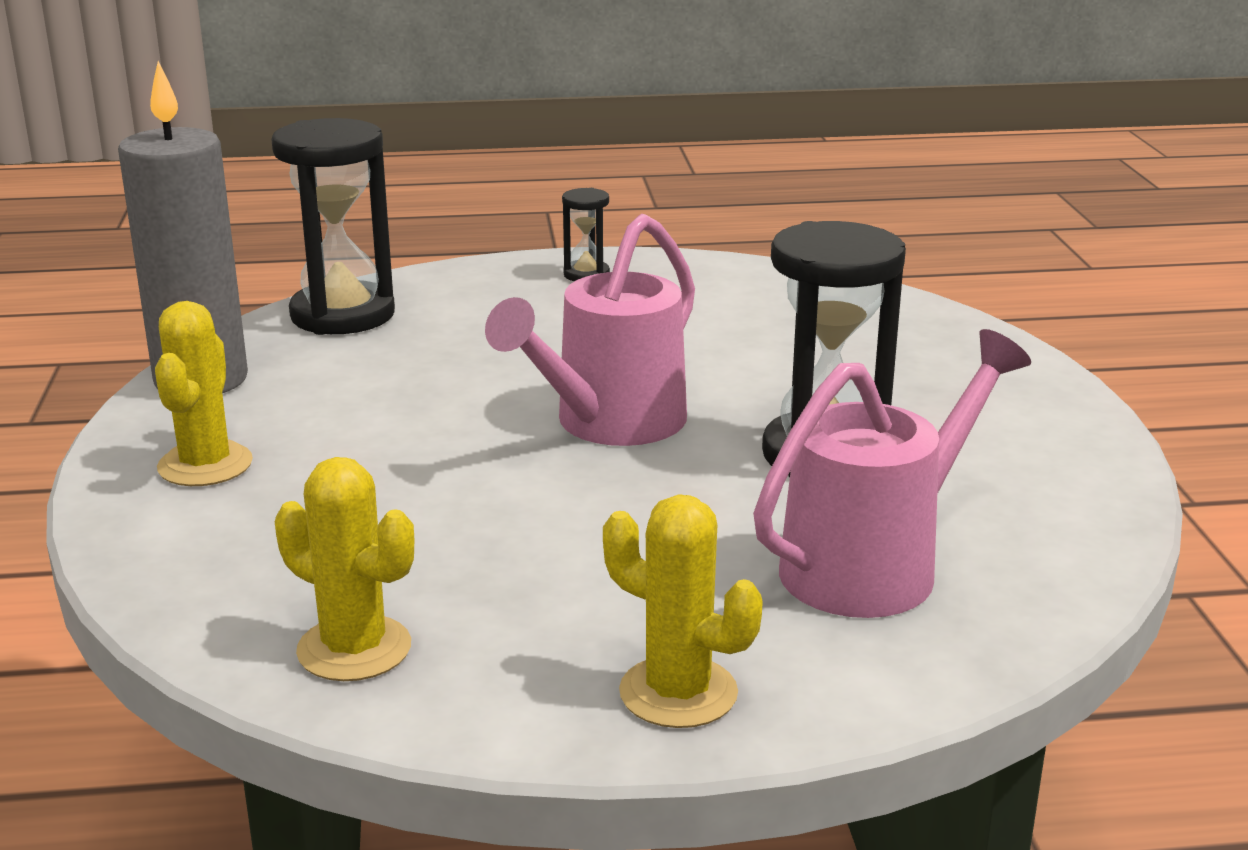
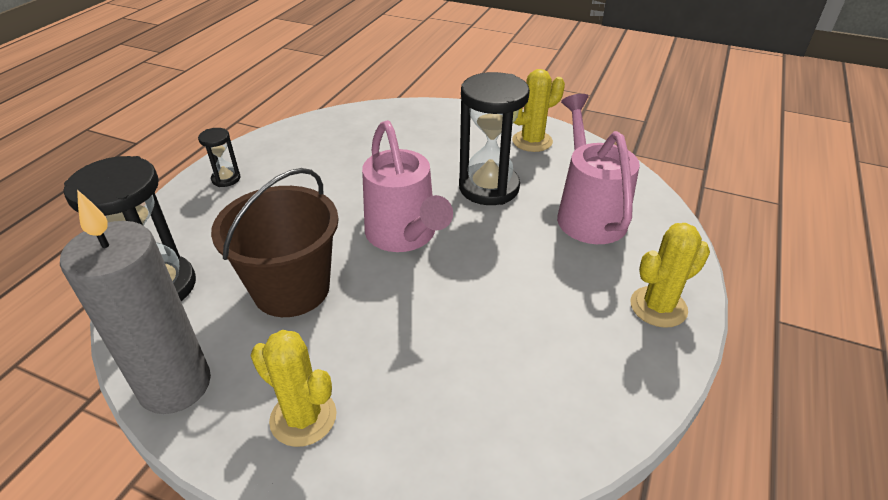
camera: 60 degrees left, 15 degrees up
yellow cactus [275,457,414,681] -> yellow cactus moved to [512,69,565,152]
none -> brown bucket [211,168,339,317]

